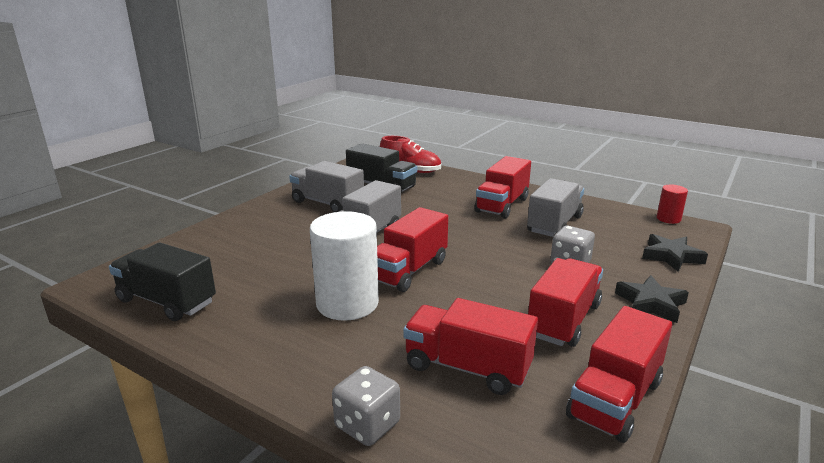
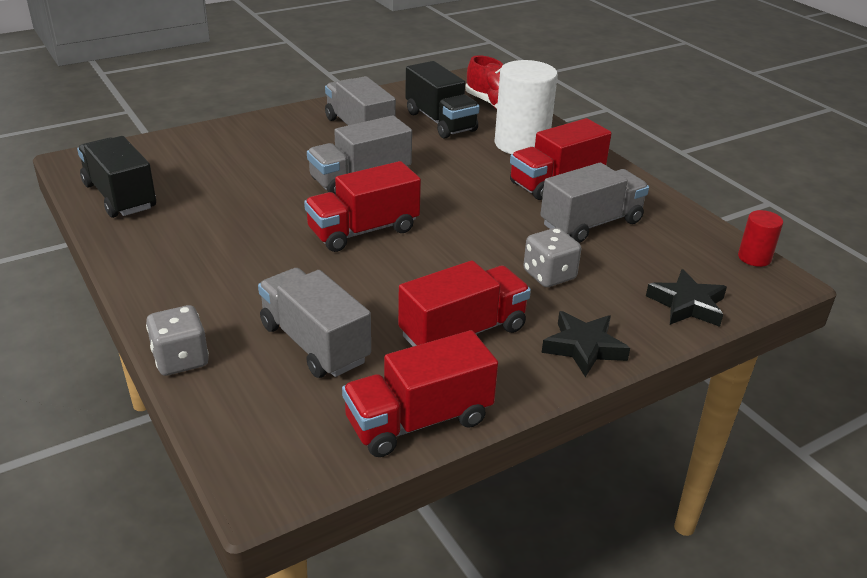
camera: 25 degrees right, 10 degrees up
white cylinder [310,211,379,321] -> white cylinder moved to [494,60,558,154]
red truck [403,298,538,395] -> grey truck [258,268,371,378]

